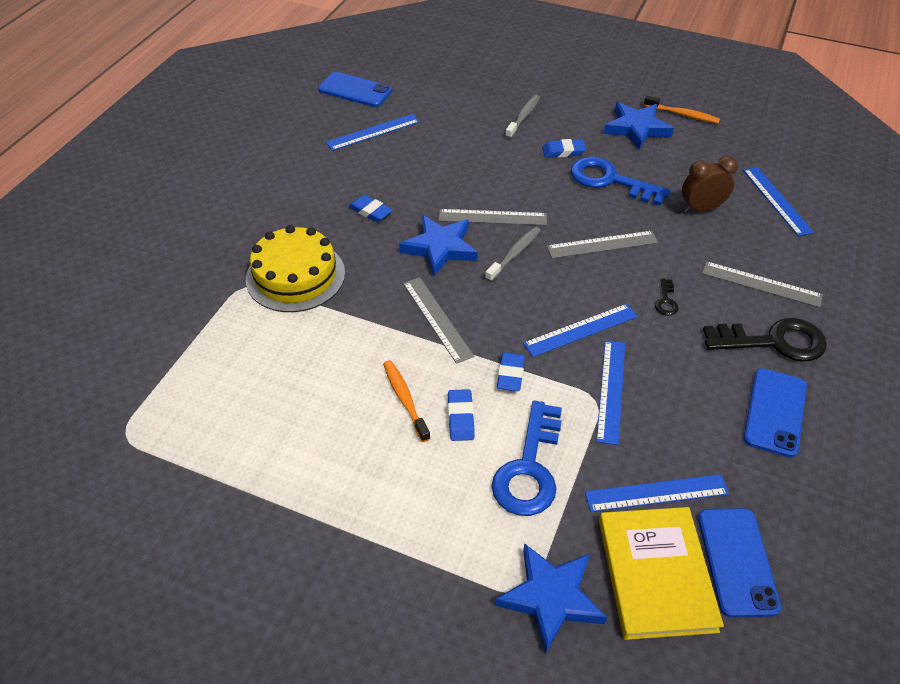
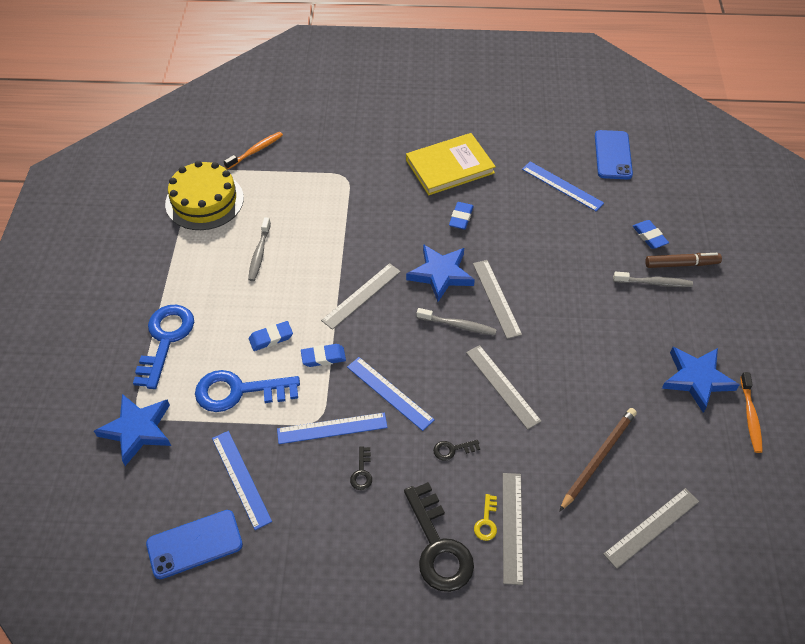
camera: 70 degrees right, 5 degrees up
yellow cake [246,225,345,312] -> yellow cake moved to [165,161,244,230]
orange toothbrush [383,360,431,442] -> orange toothbrush moved to [224,132,283,169]
blue eraser [542,139,586,158] -> blue eraser moved to [633,220,669,249]
blue key [570,157,670,206] -> blue key moved to [133,305,194,389]
yellow book [599,507,724,640] -> yellow book moved to [406,133,496,195]
brown clock [682,156,738,213] -> brown pencil [559,408,637,512]
blue ruler [743,167,814,236] -> grey ruler [603,488,699,569]
blue phone [744,368,807,458] -> none
none -> grey toothbrush [248,217,271,281]
none -> black key [350,446,372,490]
none -> yellow key [474,494,497,541]
none -> brown marker [645,253,722,268]

